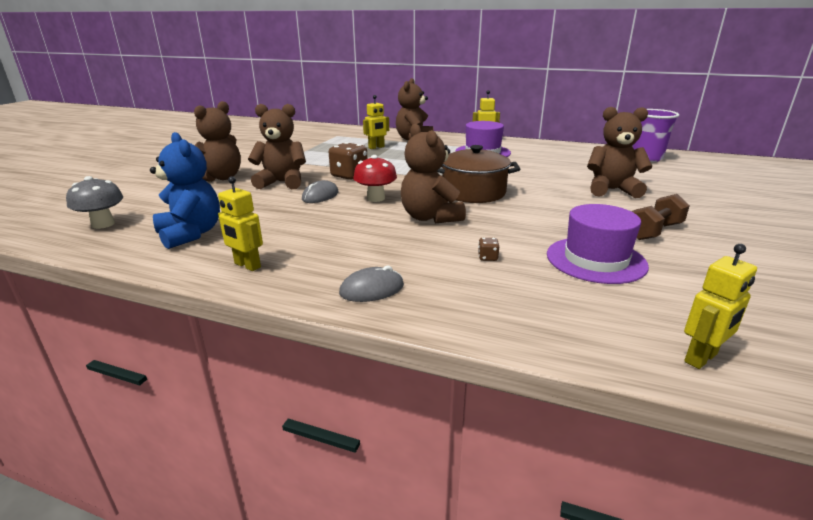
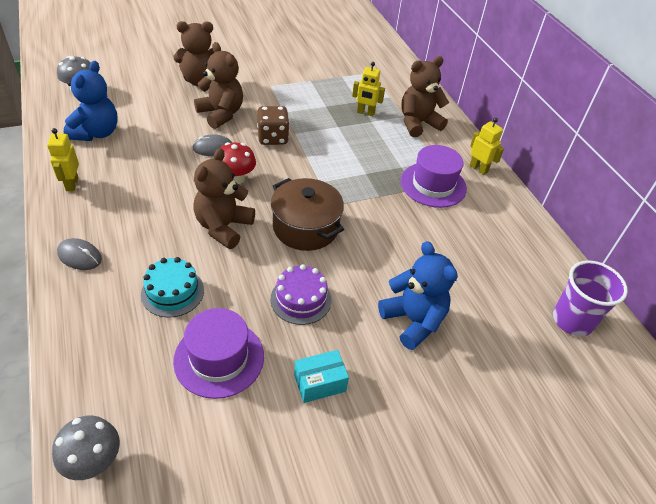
camera: 45 degrees right, 20 degrees up
brown dice [478,238,499,261] -> turquoise cake [141,257,204,318]
brown teddy bear [587,107,653,198] -> blue teddy bear [378,241,458,350]
brown dumbbell [631,194,690,240] -> turquoise box [294,350,349,403]
yellow robot [684,244,757,369] -> grey mushroom [52,416,120,480]
none -> purple cake [271,264,331,325]

